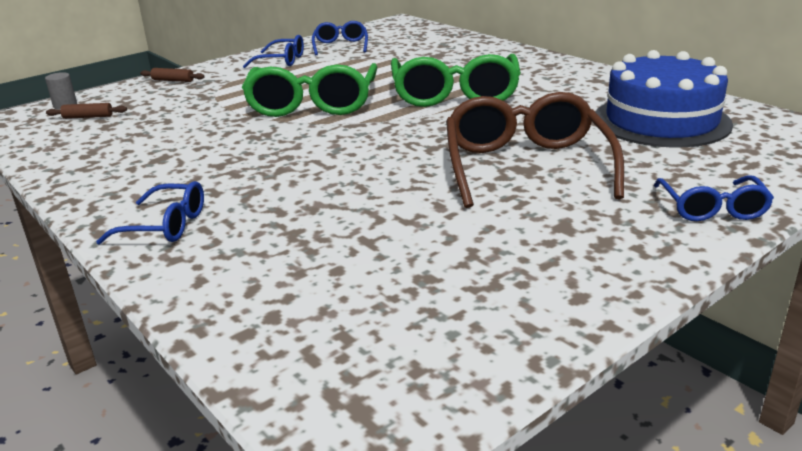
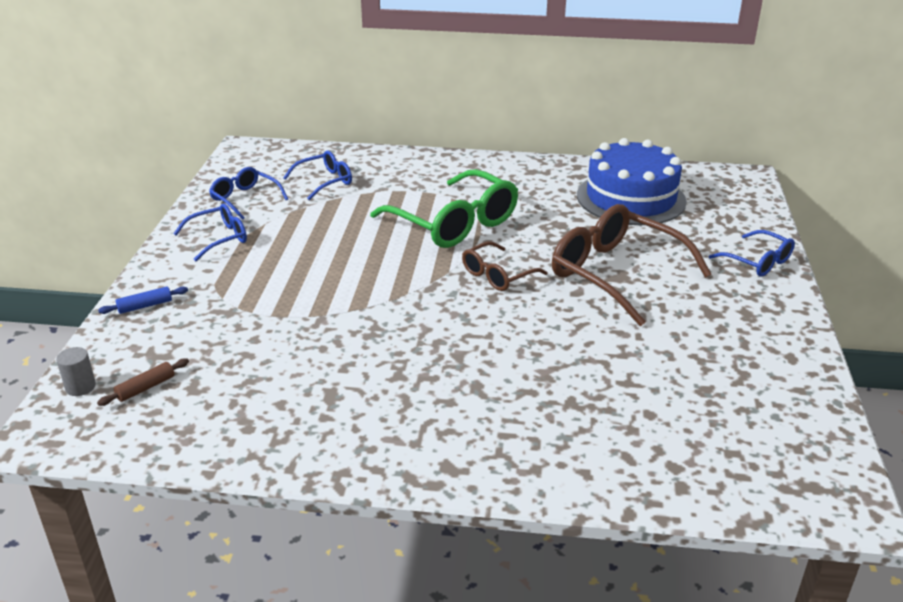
camera: 45 degrees left, 5 degrees up
blue glasses [96,181,204,245] -> blue glasses moved to [283,151,352,200]
brown rolling pin [140,68,205,82] -> blue rolling pin [98,286,188,314]
green glasses [241,63,377,117] -> none
none -> brown glasses [462,241,548,291]

